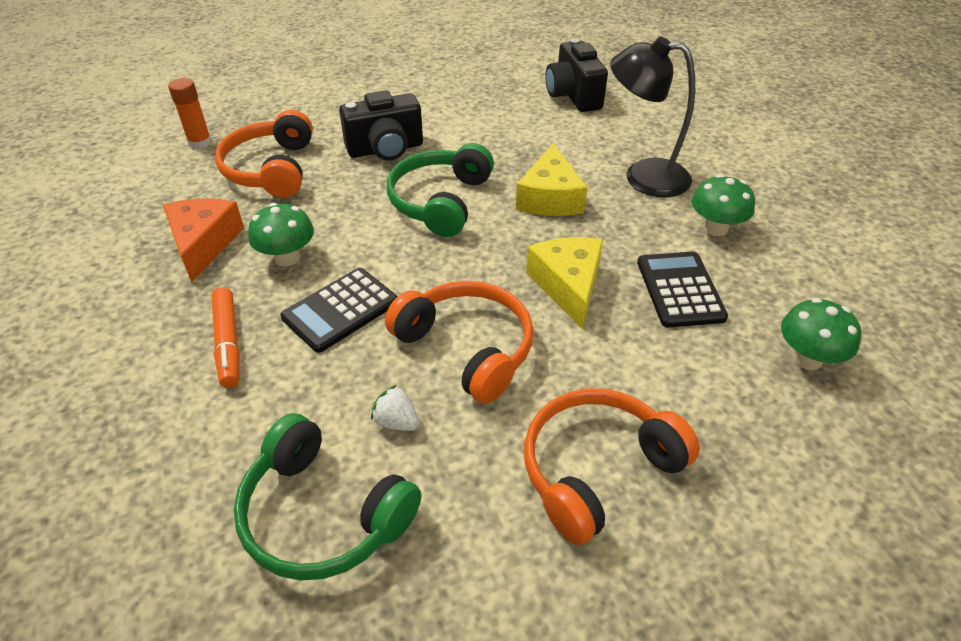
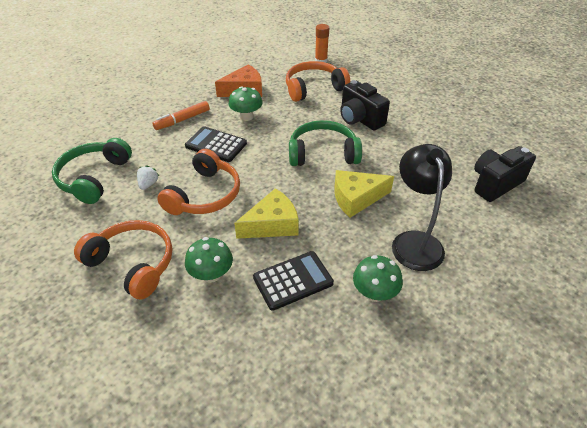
camera: 70 degrees right, 0 degrees up
green mushroom [781,298,862,370] -> green mushroom moved to [185,237,233,283]

